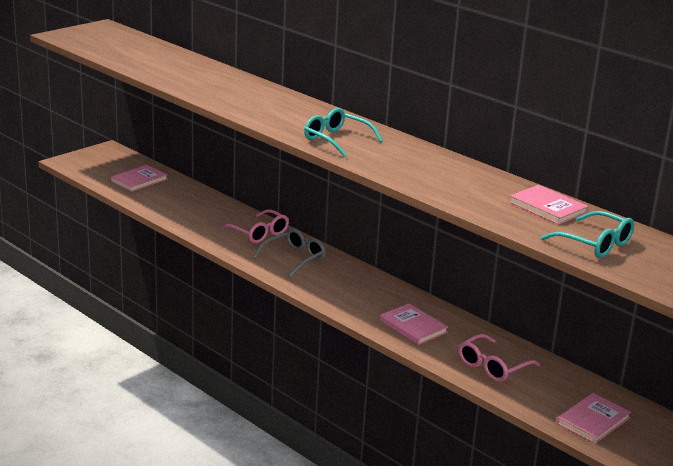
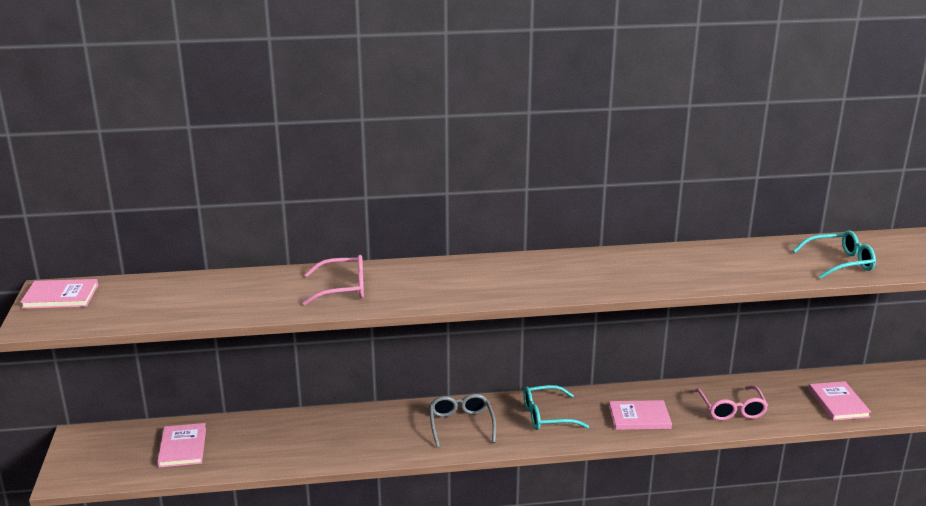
camera: 50 degrees left, 0 degrees up
pink glasses [220,209,289,243] -> pink glasses moved to [303,255,364,305]
turquoise glasses [304,108,383,157] -> turquoise glasses moved to [523,385,589,430]
pink book [509,185,589,225] -> pink book moved to [20,279,98,309]

